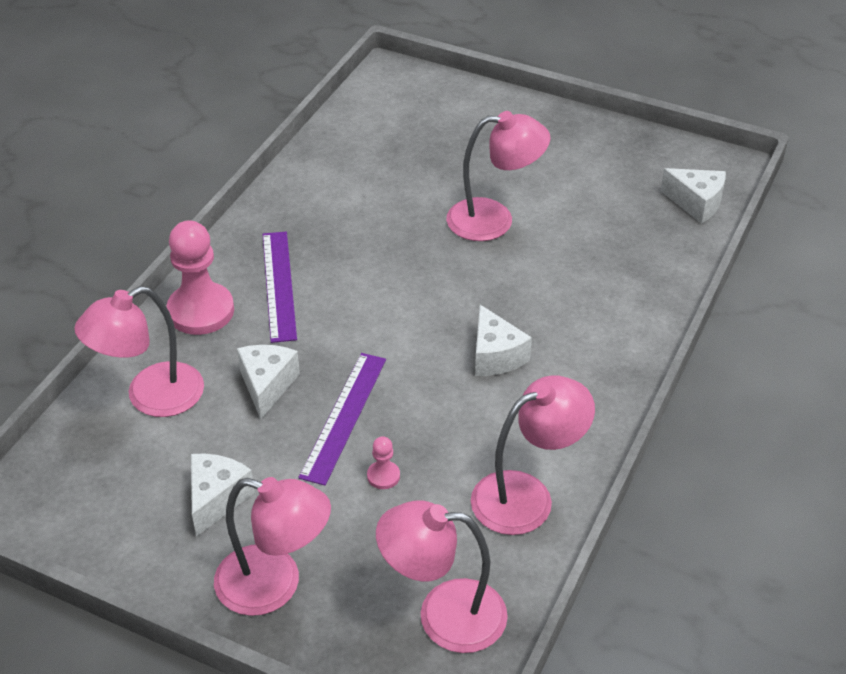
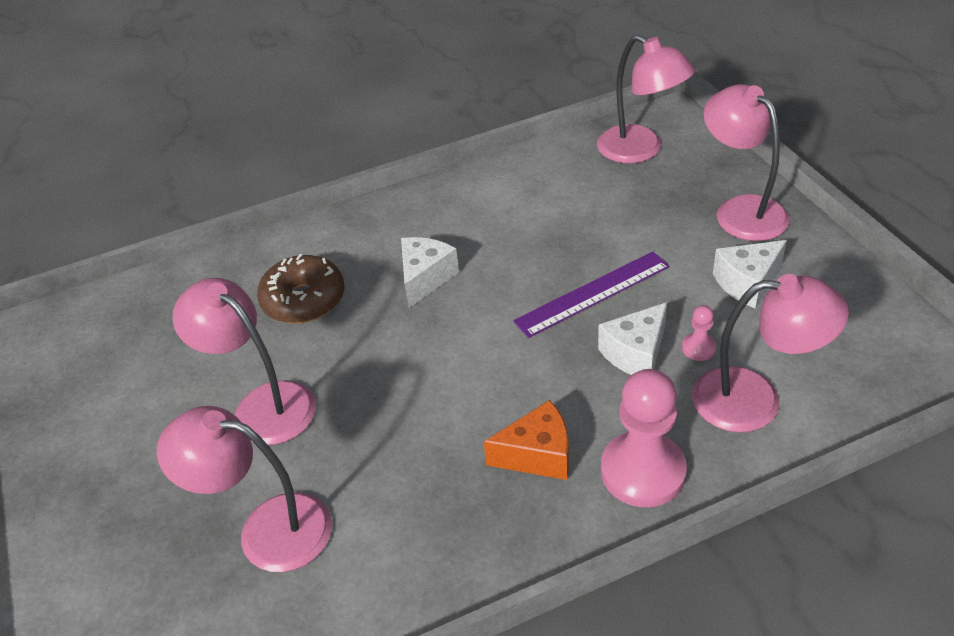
camera: 135 degrees left, 0 degrees up
purple ruler [263,232,297,343] -> orange cheese [484,400,569,480]
pink pawn [367,436,400,489] -> pink pawn moved to [682,305,716,361]
pink lamp [471,375,595,535] -> pink lamp moved to [157,406,332,572]
white cheese [660,168,726,224] -> none
none -> brown donut [257,254,344,323]

